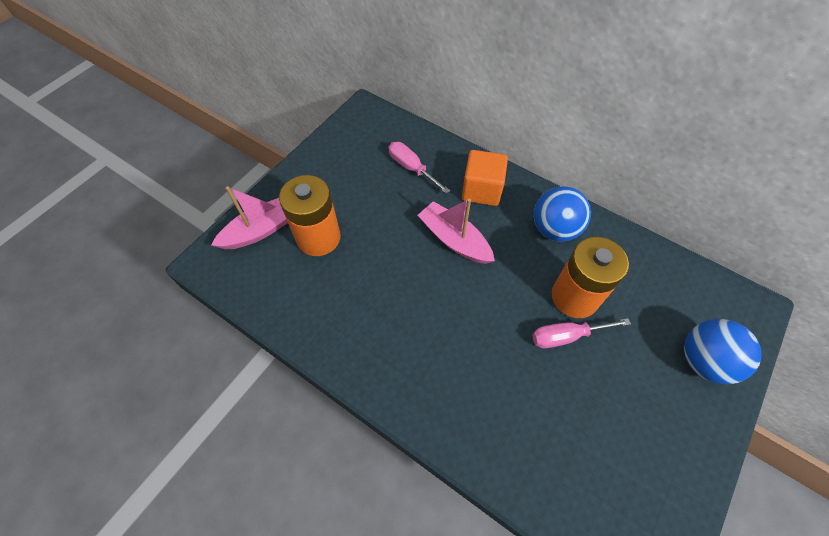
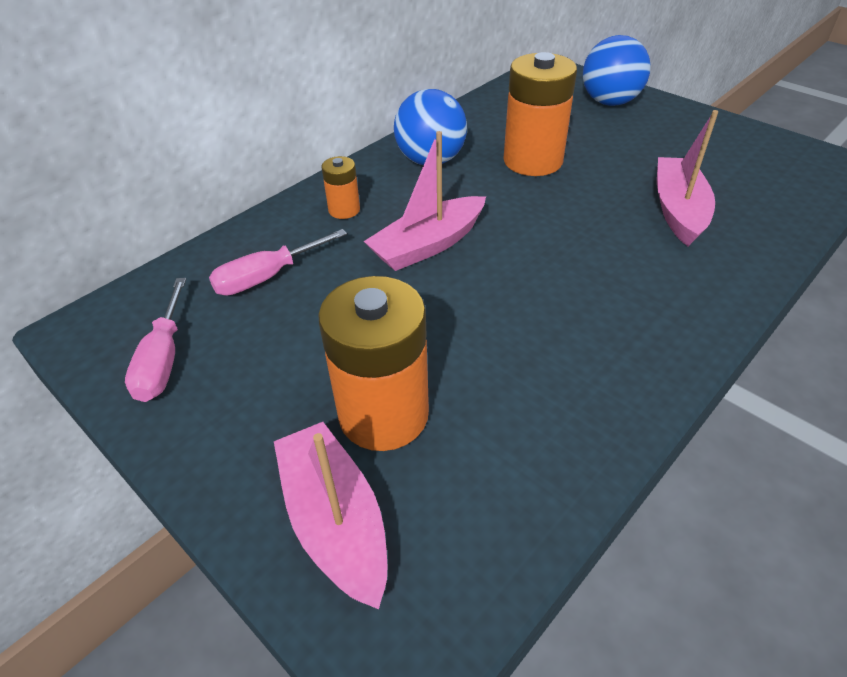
camera: 80 degrees left, 15 degrees down
orange cube [462,150,508,206] -> orange battery [321,156,360,219]
pink screwdriver [532,318,631,348] -> pink screwdriver moved to [125,278,186,402]
none -> pink boat [657,110,718,247]

